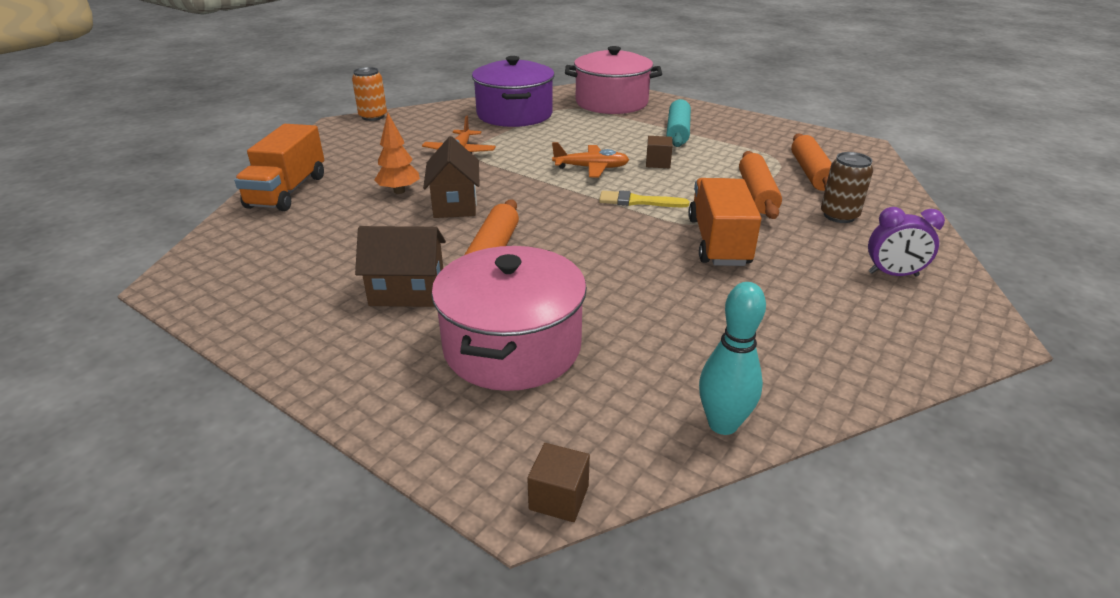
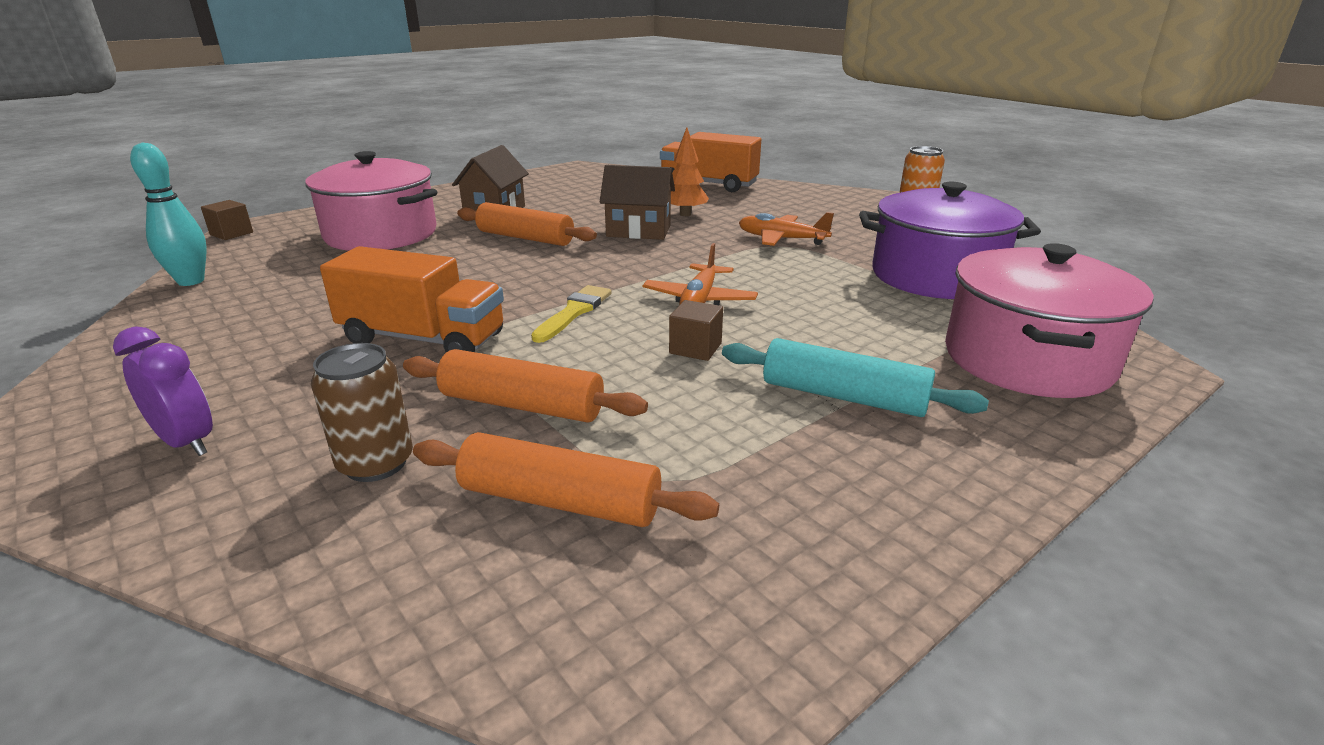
camera: 105 degrees right, 5 degrees down
purple clock [868,207,945,276] -> purple clock turned 105 degrees clockwise [113,326,213,456]

